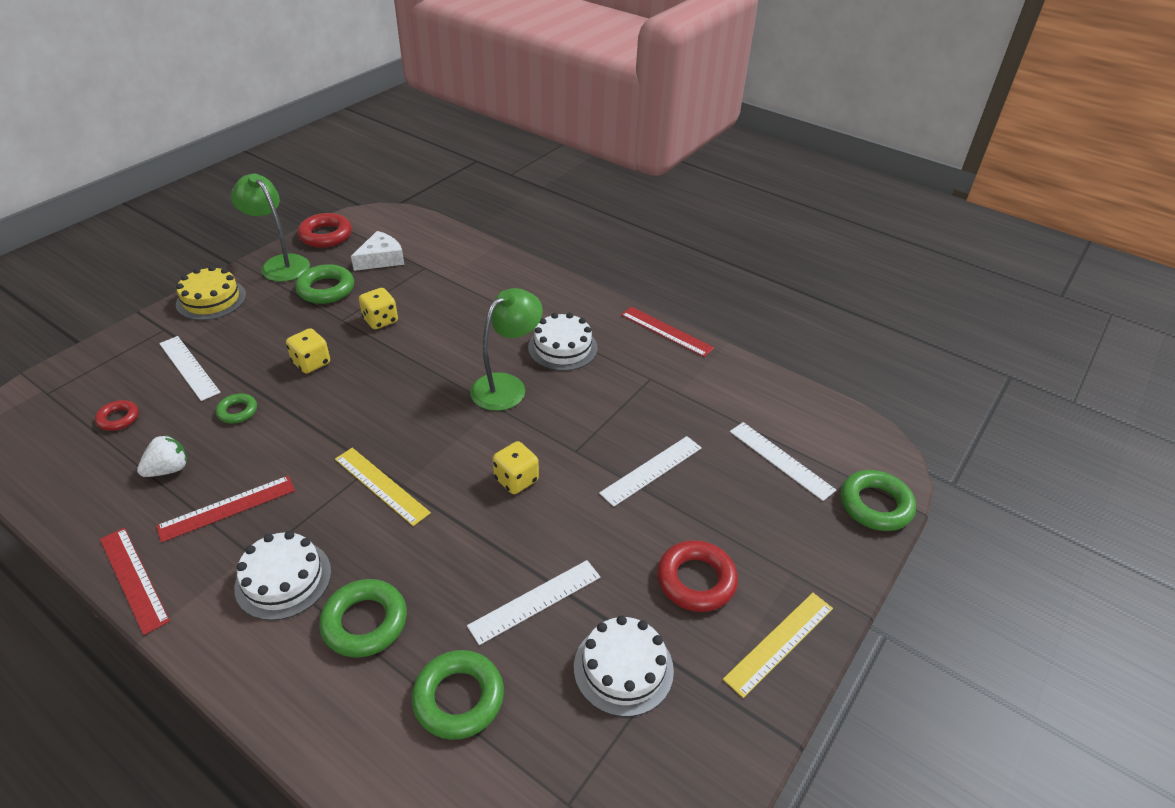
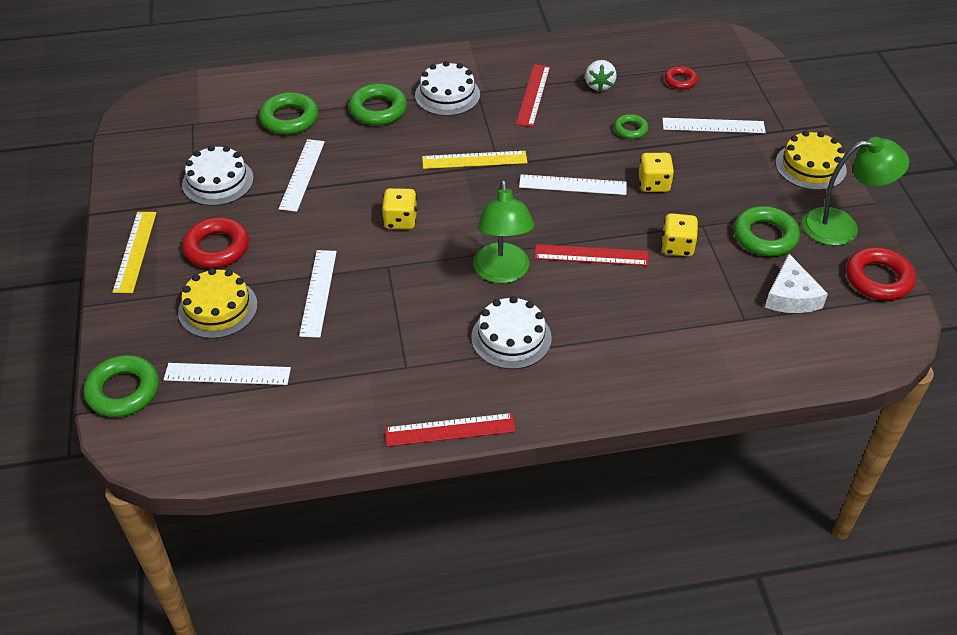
camera: 135 degrees right, 5 degrees up
red ruler [100,528,170,635] -> red ruler moved to [534,244,649,266]
none -> yellow cake [178,268,258,339]
none -> white ruler [519,174,627,195]

